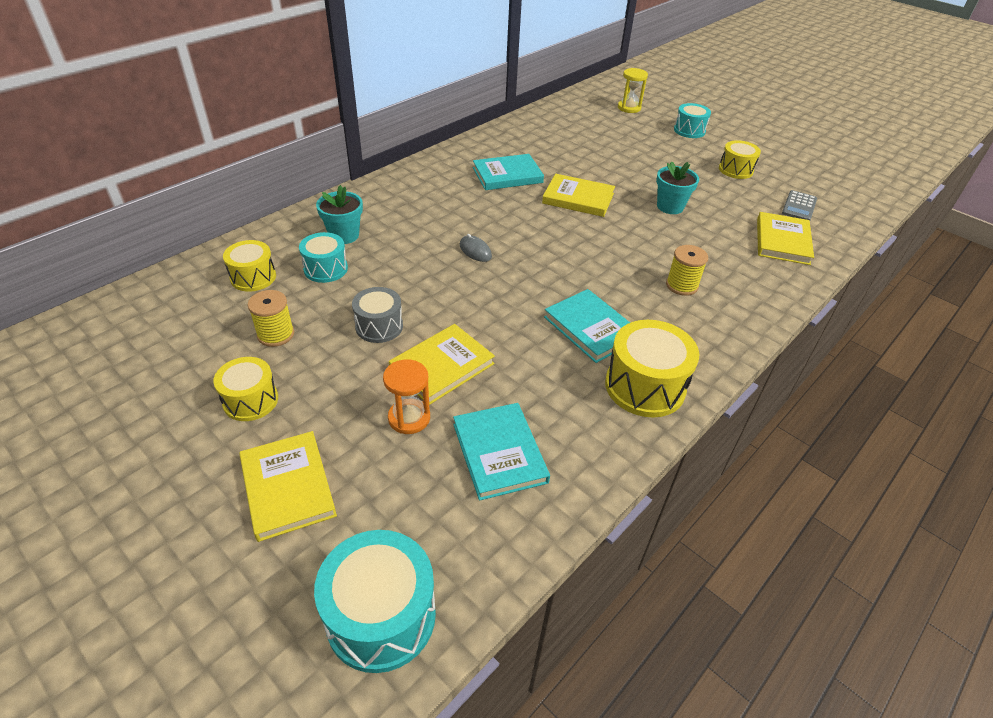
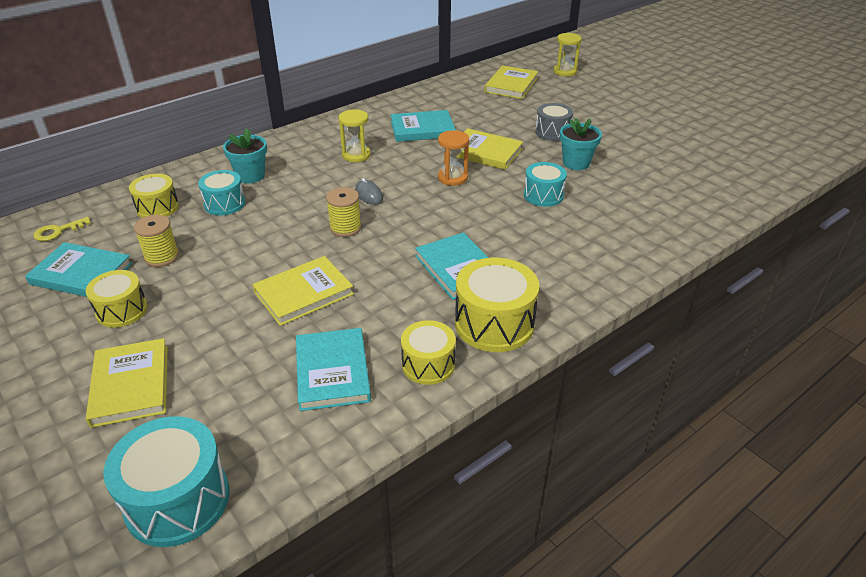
camera: 10 degrees right, 5 degrees down
grey drum [352,287,403,343] -> grey drum moved to [535,103,573,141]
orange hourglass [383,359,430,434] -> orange hourglass moved to [438,130,469,186]
yellow spool [666,245,708,296] -> yellow spool moved to [326,187,362,237]
turquoise drum [674,103,711,138] -> turquoise drum moved to [524,162,567,207]
yellow drum [719,140,761,179] -> yellow drum moved to [401,320,456,385]
yellow book [757,212,814,265] -> yellow book moved to [484,65,538,99]
grey calculator [782,190,817,220] -> none
none -> turquoise book [25,242,133,297]
none -> yellow key [34,217,91,241]
none -> yellow hourglass [339,109,371,162]

